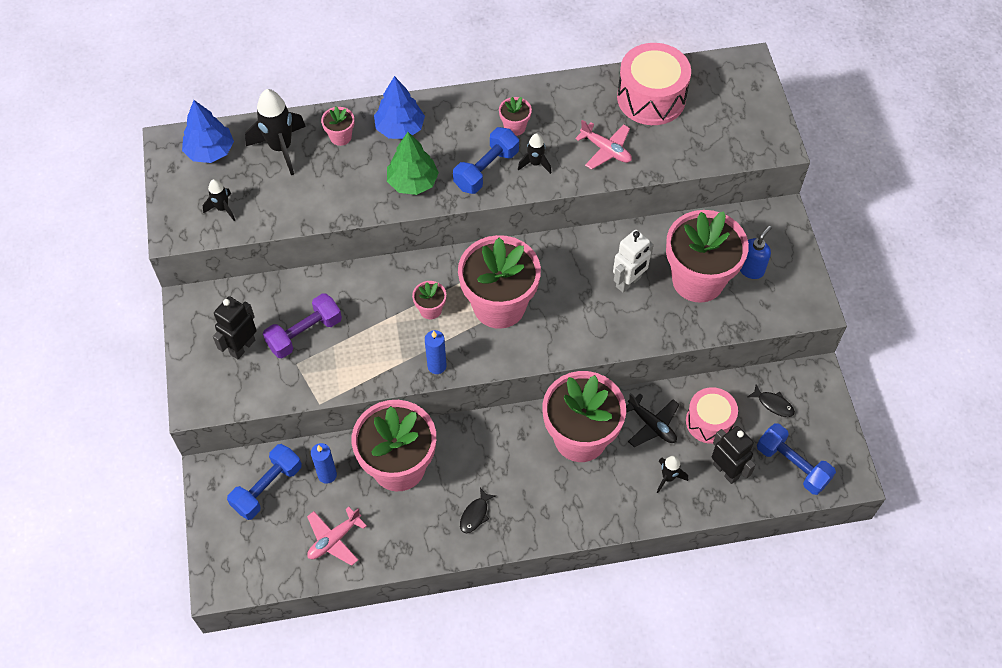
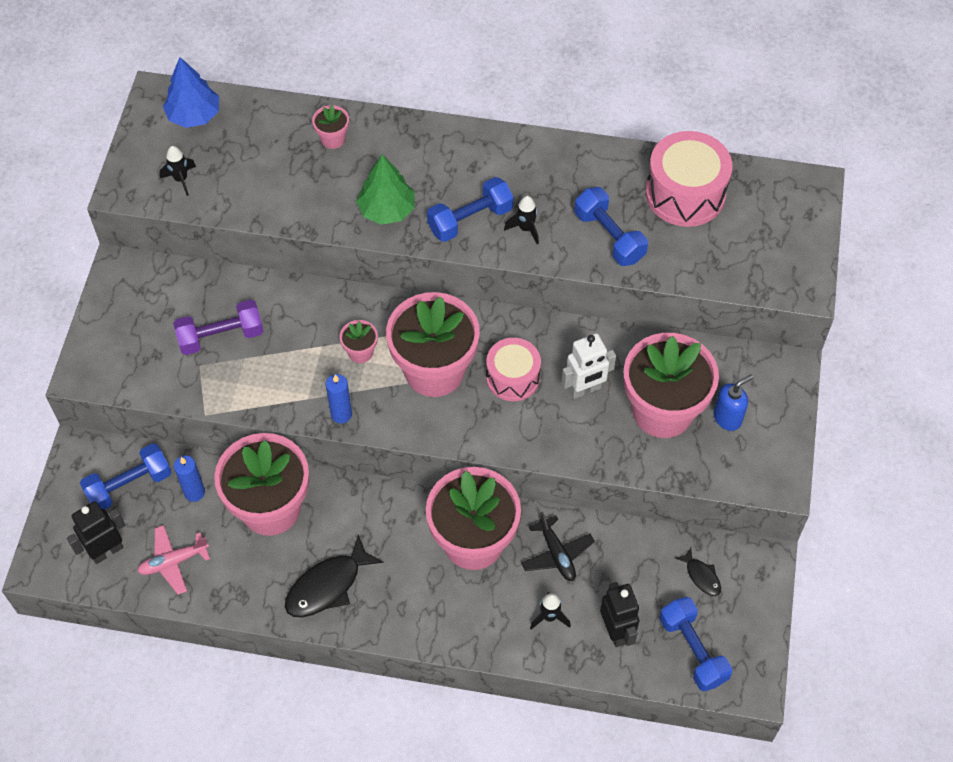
camera: 20 degrees right, 0 degrees up
black robot [213,296,257,359] -> black robot moved to [67,501,125,564]
black rocket [245,89,306,175] -> none
blue tree [374,76,425,139] -> none
black fish [460,488,496,533] -> black fish [285,534,384,617], size x1.88
pink flower pot [499,97,532,136] -> none
pink plane [575,120,632,170] -> blue dumbbell [575,187,648,266]
pink drum [686,387,738,444] -> pink drum moved to [486,338,541,401]

